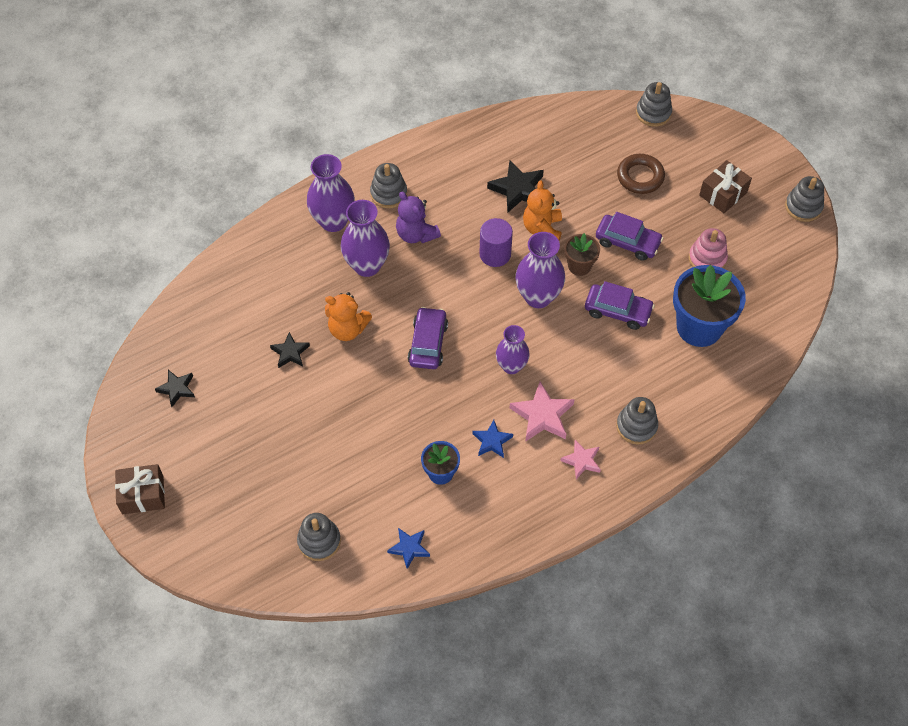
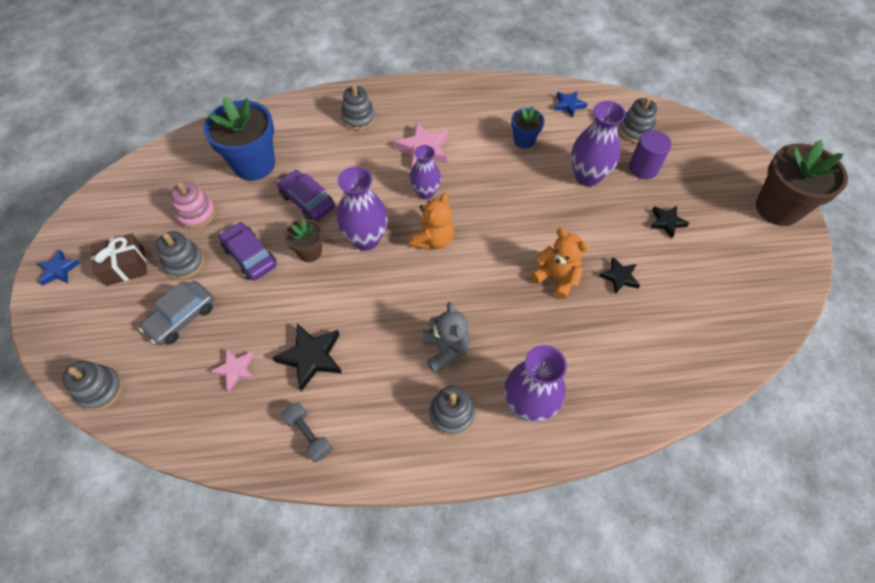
camera: 155 degrees left, 0 degrees up
brown gift [115,464,165,514] -> brown flower pot [756,140,848,226]
black star [155,370,195,407] -> black star moved to [650,206,689,239]
purple vase [341,200,390,277] -> purple vase moved to [571,101,626,187]
purple teddy bear [396,192,441,243] -> grey teddy bear [423,302,470,373]
purple car [408,307,448,369] -> none
blue star [472,420,513,458] -> blue star moved to [37,249,80,285]
purple cylinder [479,218,513,267] -> purple cylinder moved to [629,130,672,179]
orange teddy bear [523,180,562,241] -> orange teddy bear moved to [409,192,454,250]
pink star [560,440,601,479] -> pink star moved to [211,349,254,391]
brown ring [617,154,665,194] -> grey car [139,281,214,346]
grey stacking toy [785,176,824,222] -> grey stacking toy moved to [156,231,204,279]
none -> grey dumbbell [282,402,332,462]

